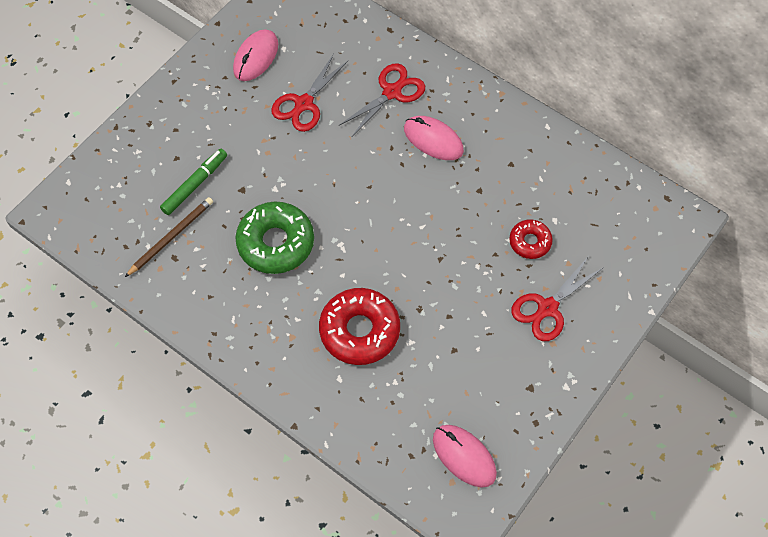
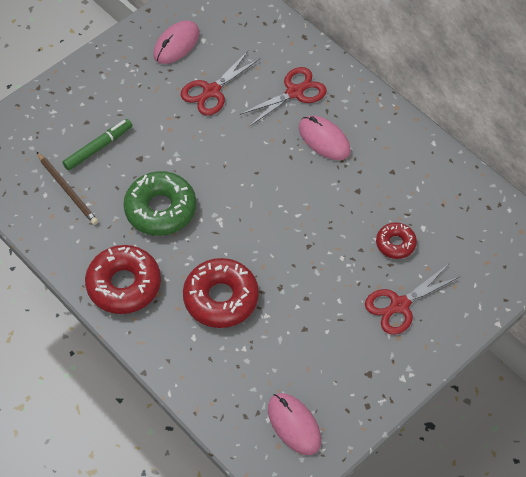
camera: 10 degrees right, 5 degrees down
brown pencil [125,197,213,277] -> brown pencil turned 90 degrees clockwise [37,152,98,225]
none -> red donut [85,245,161,314]

